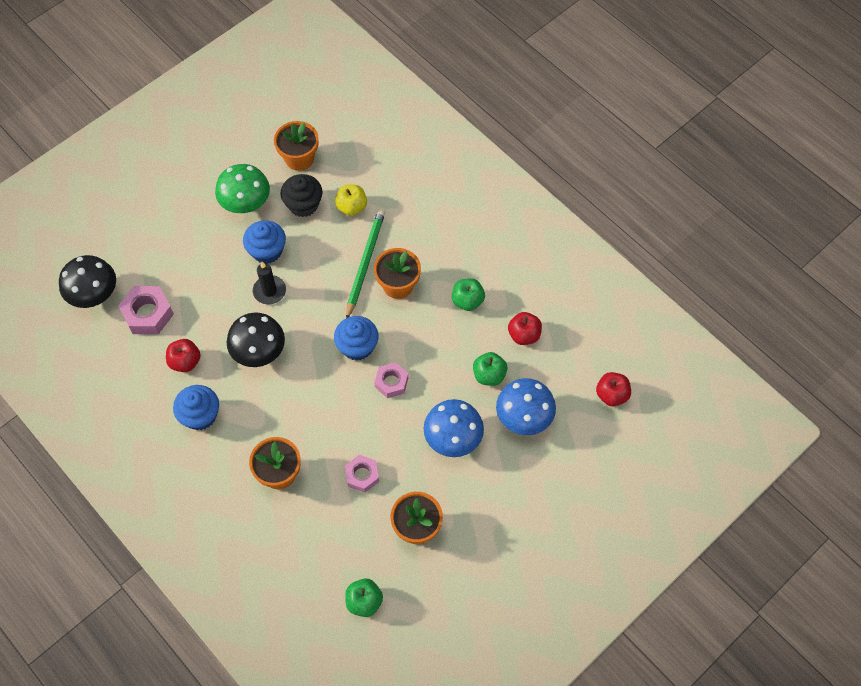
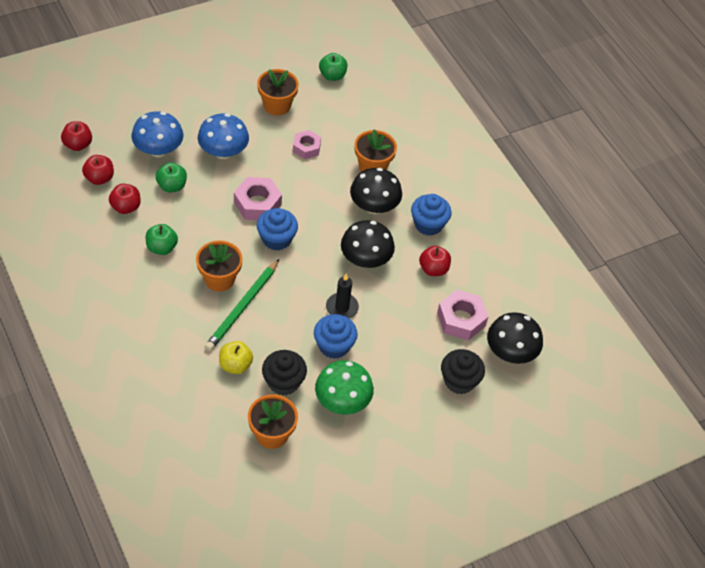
camera: 170 degrees left, 10 degrees down
pink nut [374,362,408,398] -> pink nut [234,177,282,220], size x1.52
none -> red apple [82,155,114,185]
none -> black mushroom [350,168,402,214]
none -> black cupcake [441,349,485,394]

